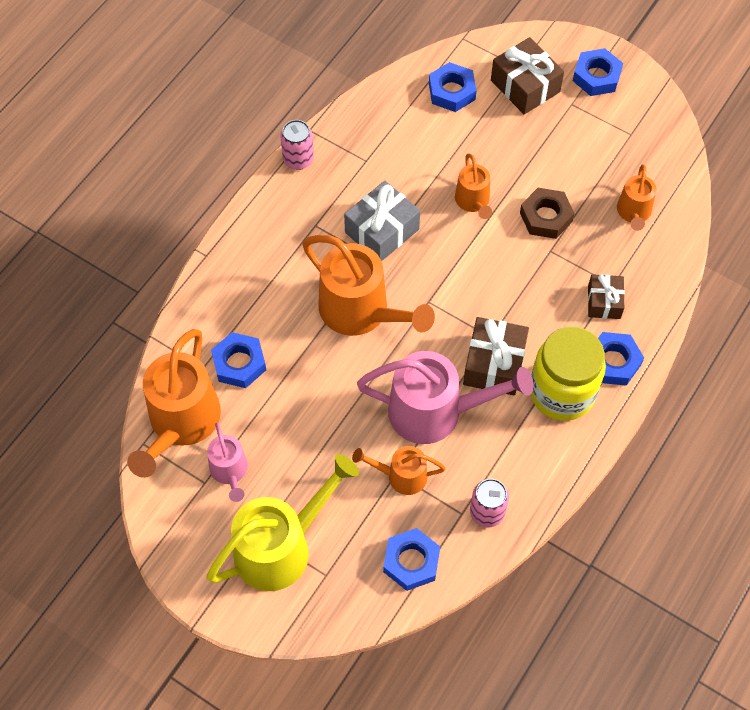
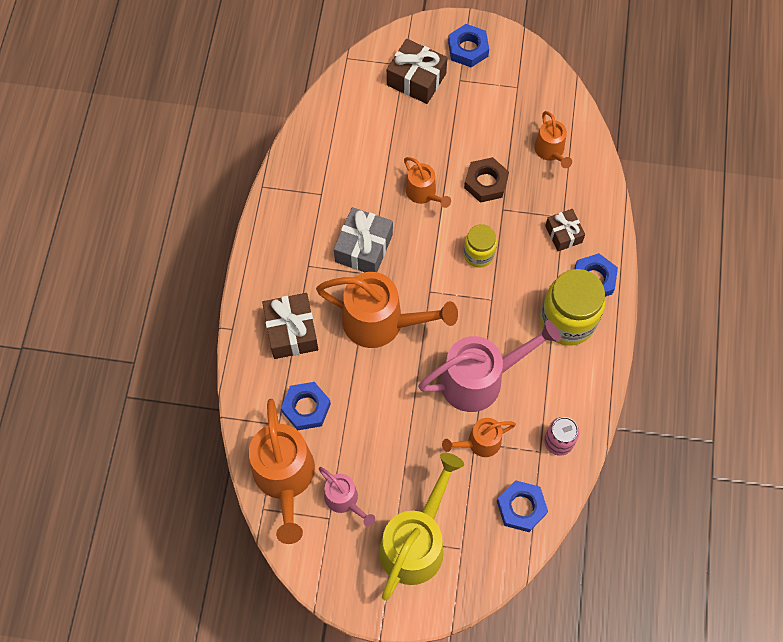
camera: 25 degrees left, 5 degrees up
pink can [280,120,314,170] -> none
blue nut [429,62,476,112] -> none
brown gift [463,317,529,395] -> brown gift moved to [262,293,318,359]
none -> yellow jar [463,224,497,268]

